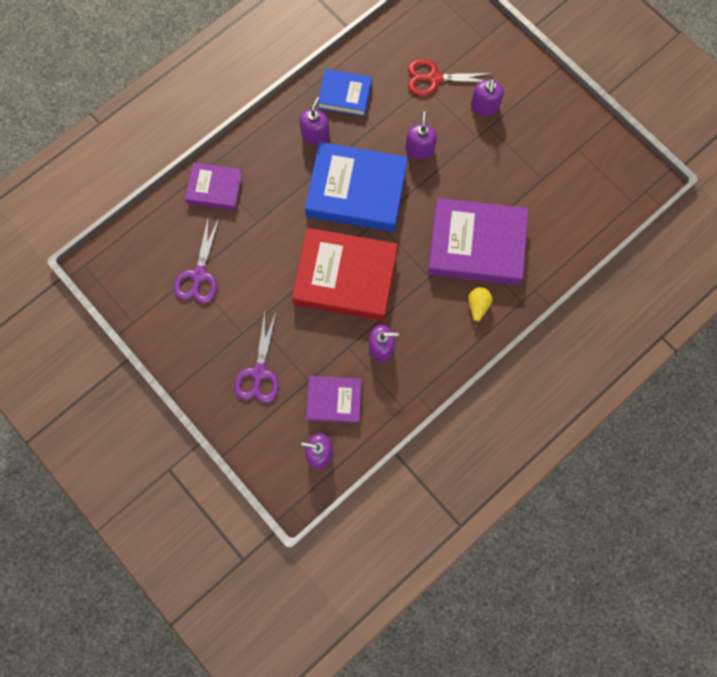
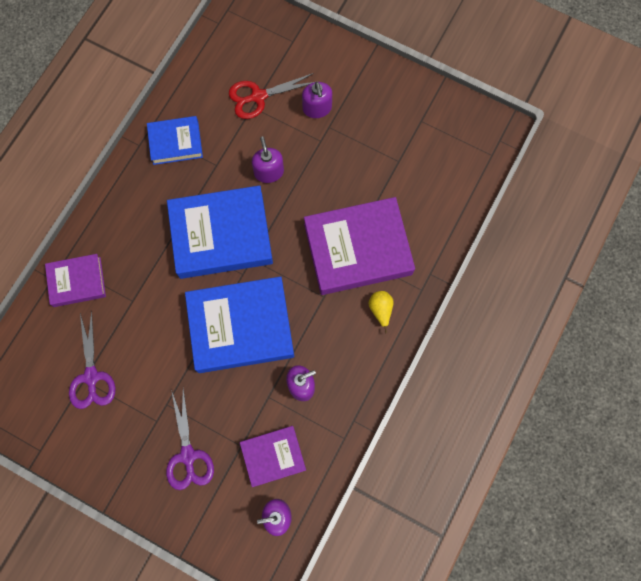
camera: 20 degrees left, 0 degrees up
red book [292,228,398,321] -> blue book [185,276,294,373]
purple soap dispenser [299,97,330,145] -> none

